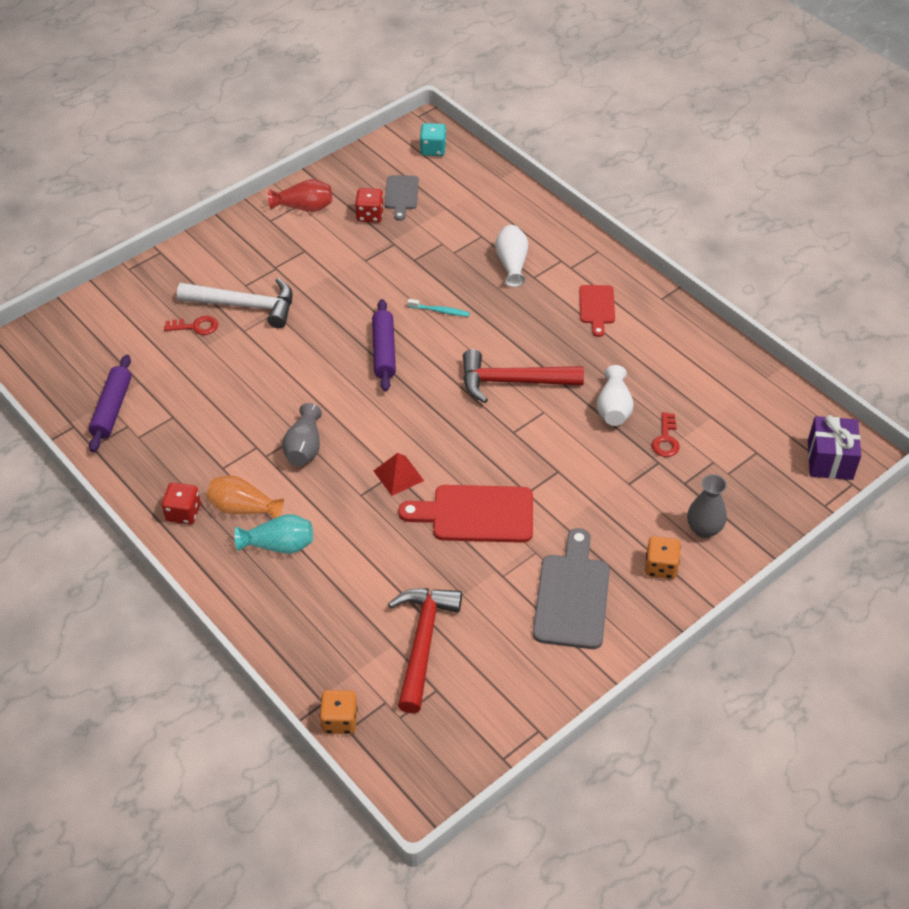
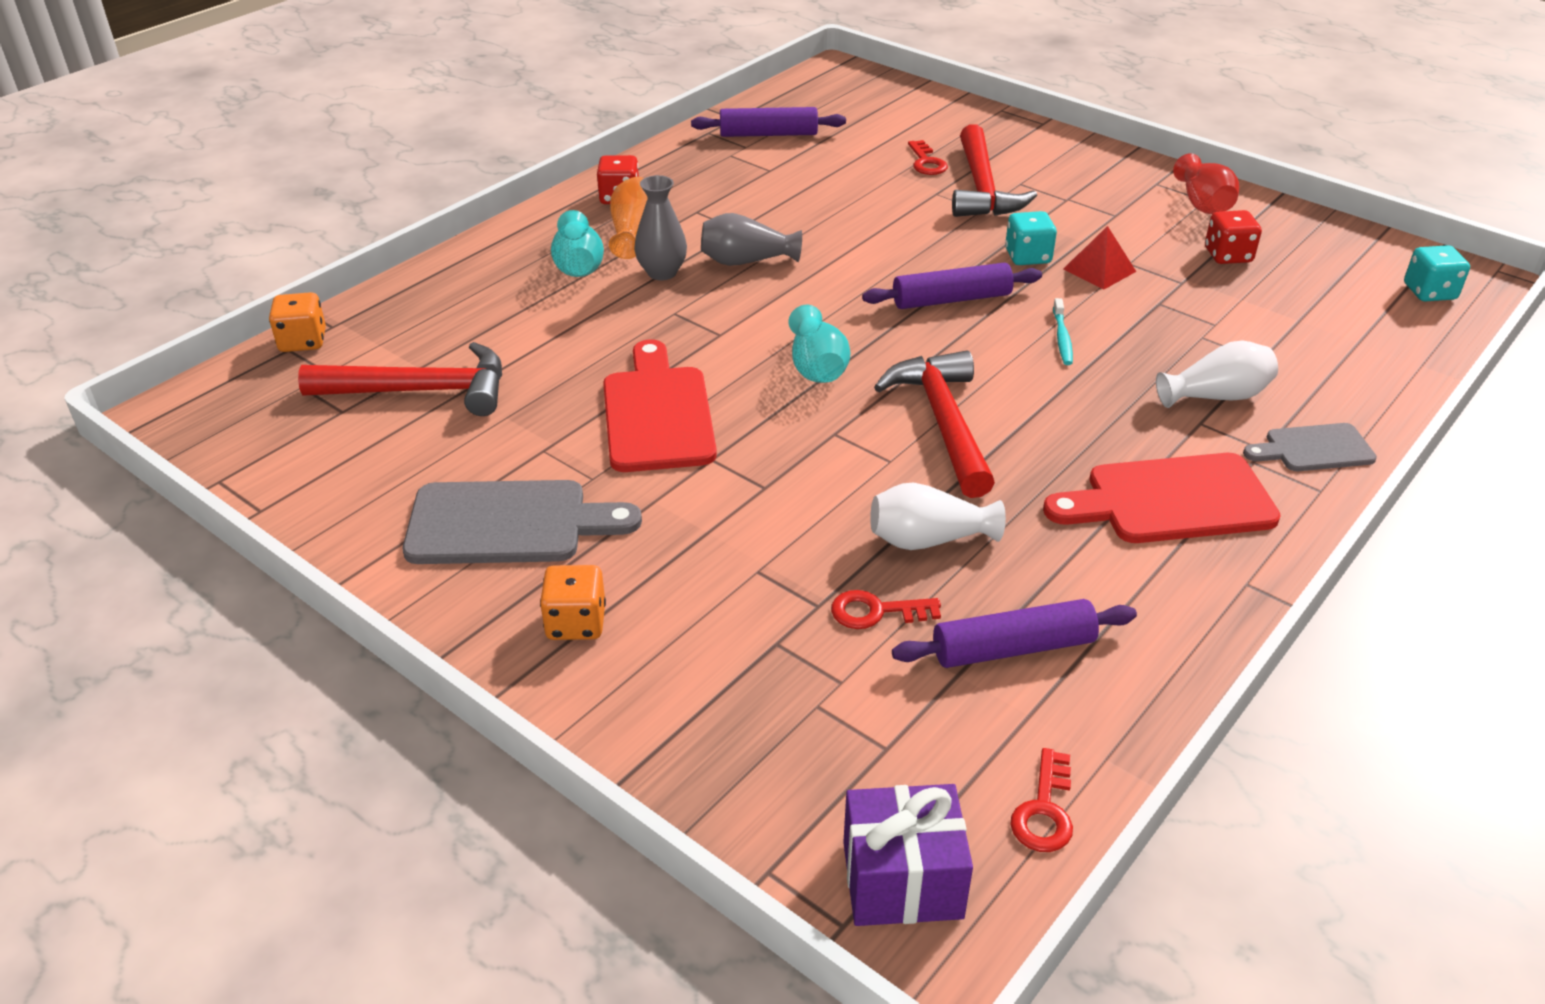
camera: 80 degrees right, 10 degrees down
white hammer [177,278,293,328] -> red hammer [952,124,1037,217]
red pyramid [374,453,424,496] -> red pyramid moved to [1063,226,1136,290]
grey cutting board [385,175,419,221] -> grey cutting board moved to [1243,423,1377,471]
red cutting board [579,285,615,337] -> red cutting board [1043,453,1281,543], size x1.70
grey vase [687,474,727,538] -> grey vase moved to [634,175,687,280]
none -> turquoise vase [788,305,850,383]
none -> purple rolling pin [892,599,1137,668]
none -> turquoise dice [1005,211,1057,265]
none -> red key [1010,748,1073,852]

